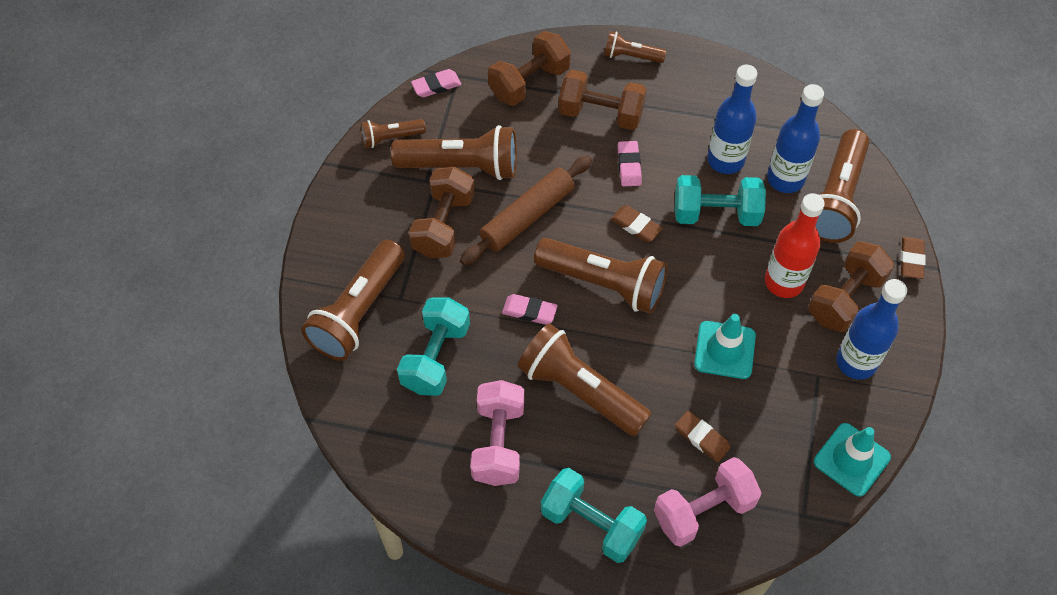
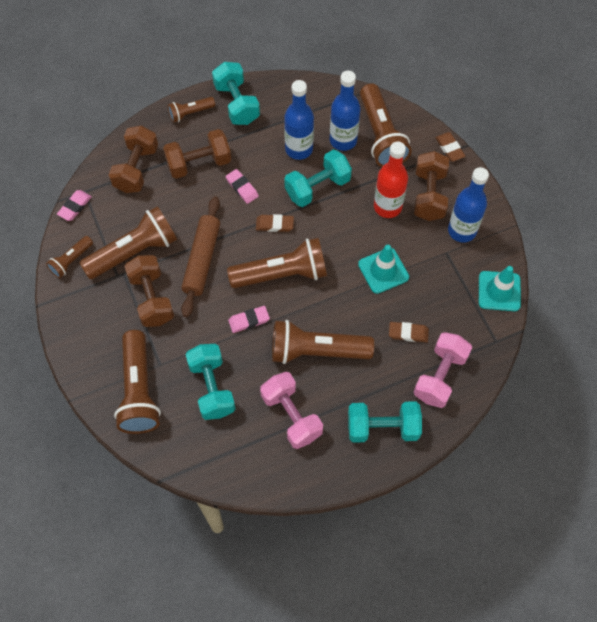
camera: 35 degrees left, 5 degrees up
none -> turquoise dumbbell [212,62,260,125]

